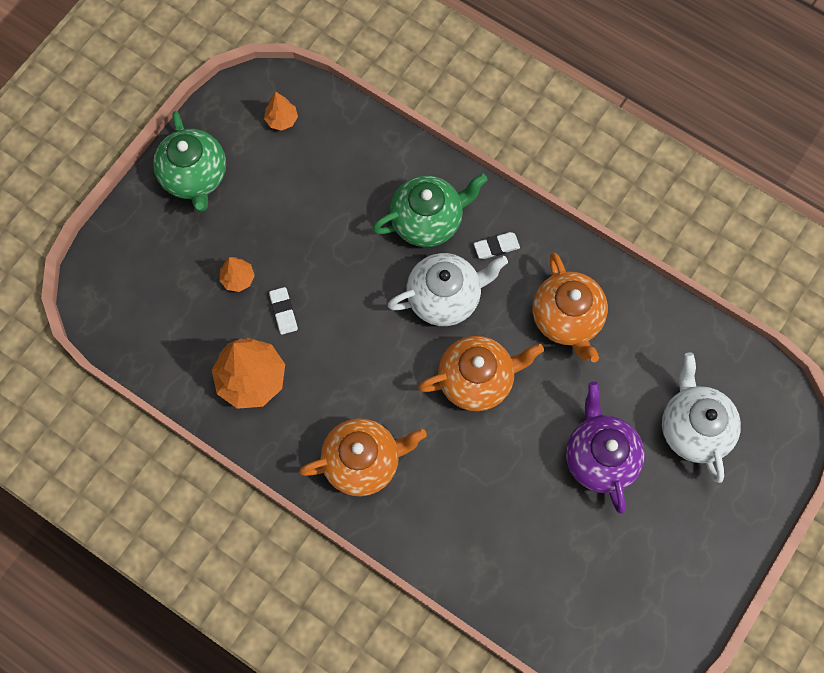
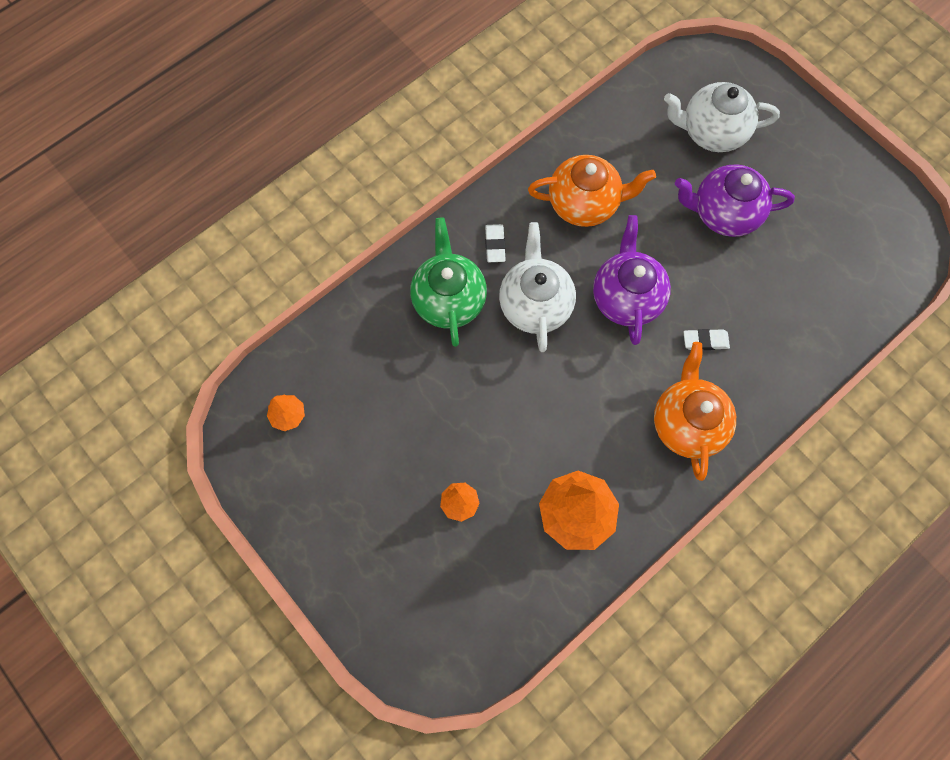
camera: 75 degrees left, 0 degrees up
green teapot [153,111,226,212] -> none
white eraser [269,287,298,335] -> white eraser moved to [683,329,730,350]
orange teapot [418,336,544,411] -> purple teapot [593,215,671,345]

